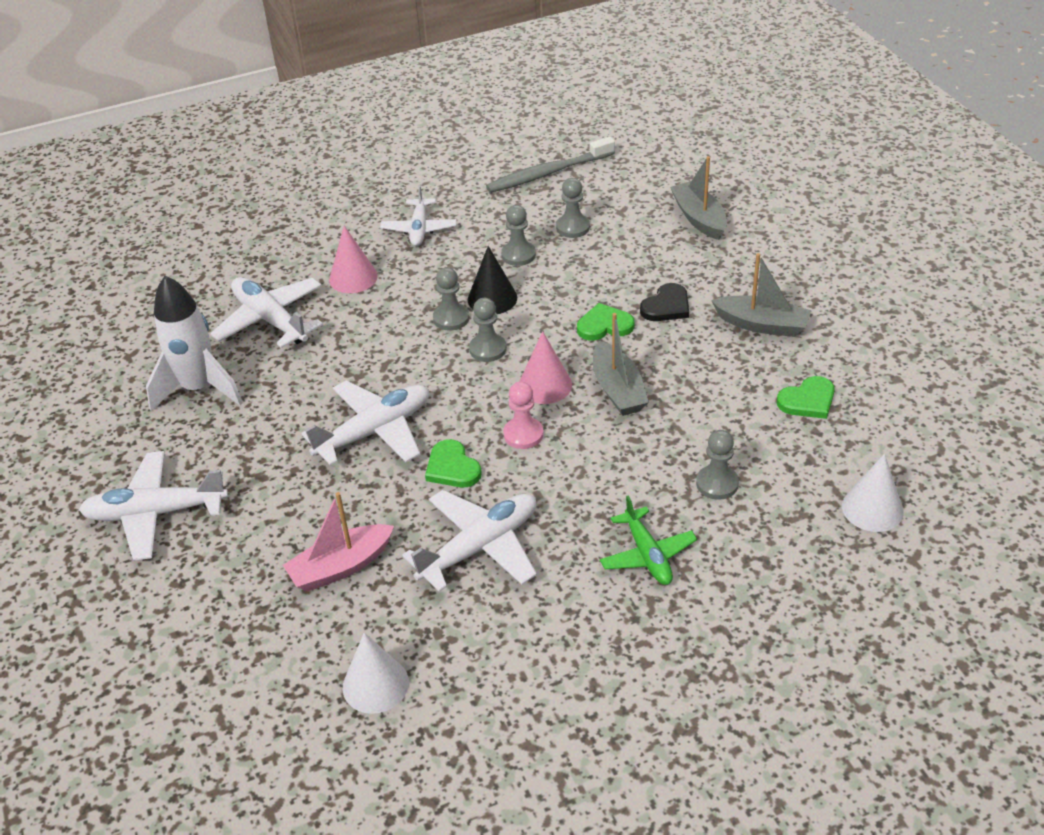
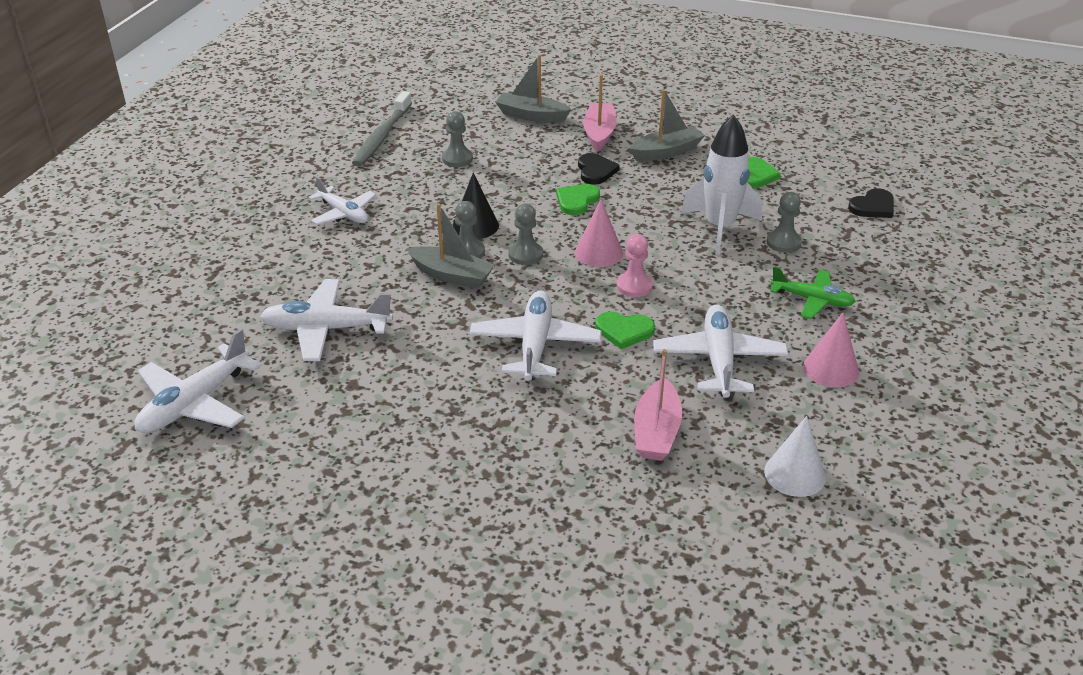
camera: 50 degrees left, 5 degrees down
white plane [79,451,228,560] -> white plane moved to [134,328,262,433]
white rocket [146,276,243,411] -> white rocket moved to [681,114,762,255]
pink cone [329,226,378,293] -> pink cone moved to [803,312,859,387]
grey pawn [501,205,536,266] -> none
grey boat [593,313,649,416] -> grey boat moved to [407,203,495,289]
white cone [842,454,904,532] -> black heart [848,188,894,218]
none -> pink boat [583,74,617,152]

